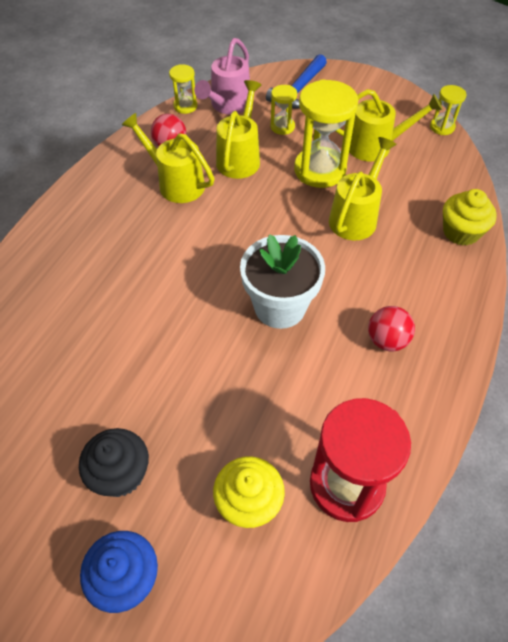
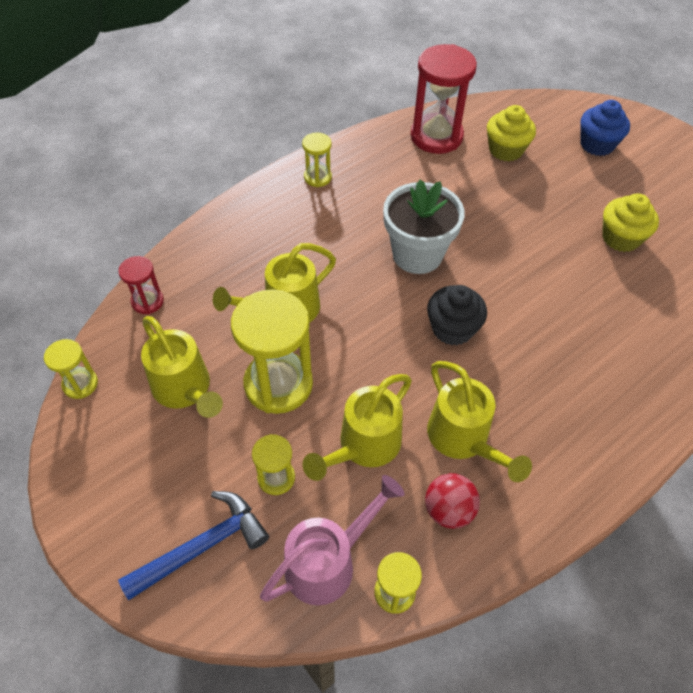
camera: 155 degrees left, 0 degrees up
black cupcake [79,428,149,497] -> black cupcake moved to [427,285,487,346]
yellow watering can [336,89,443,162] -> yellow watering can turned 150 degrees counterclockwise [141,316,223,418]
red ball [368,306,415,351] -> none
yellow cupcake [443,189,497,246] -> yellow cupcake moved to [602,193,659,252]
none -> red hourglass [118,256,164,314]
none -> yellow hourglass [302,132,332,187]

